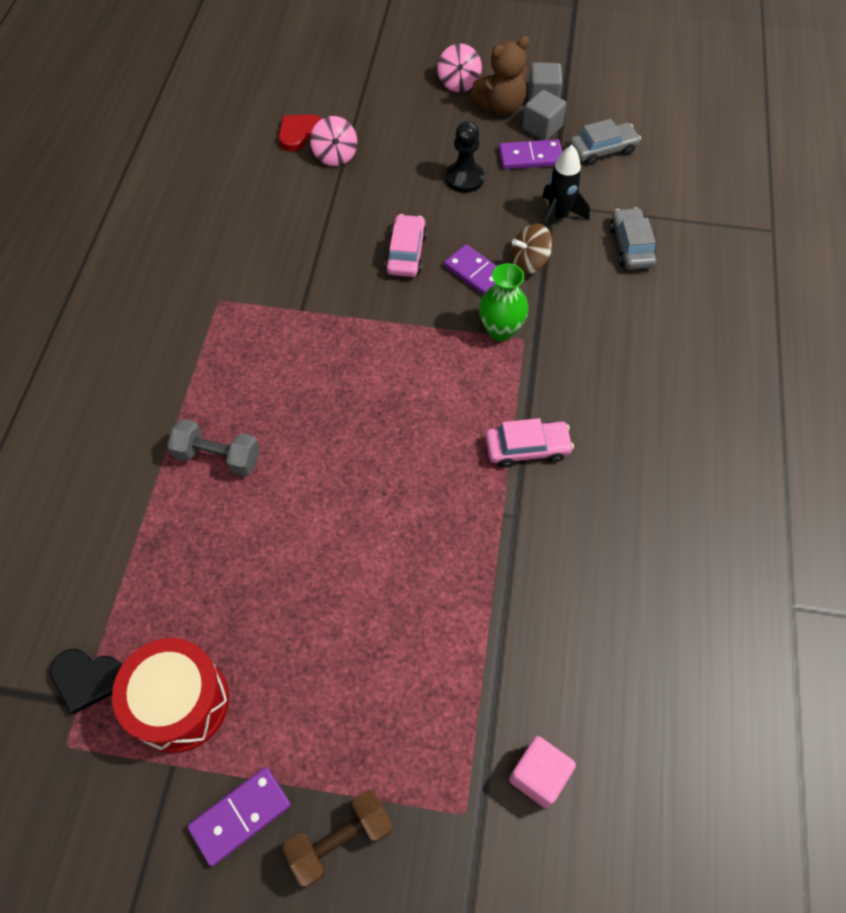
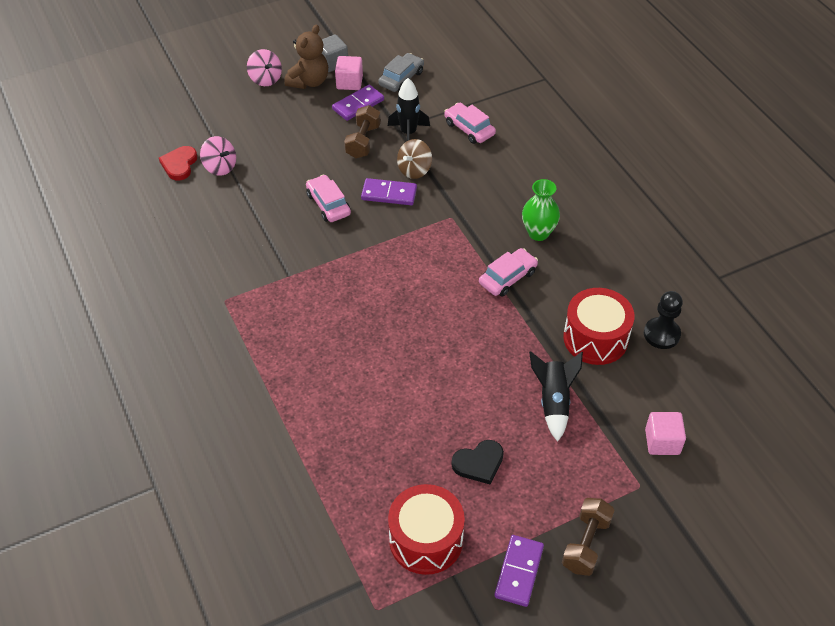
camera: 35 degrees left, 10 degrees down
black heart [50,649,122,715] -> black heart moved to [451,440,504,485]
grey dumbbell [167,419,260,476] -> none
black pawn [446,121,484,193] -> black pawn moved to [644,291,683,349]
green vase [479,263,529,341] -> green vase moved to [522,179,560,241]
grey cube [522,90,567,140] -> pink cube [335,56,363,90]
grey car [610,207,657,270] -> pink car [444,103,496,144]
none -> brown dumbbell [344,105,381,158]
none -> black rocket [529,351,583,442]
none -> red drum [563,288,635,365]

